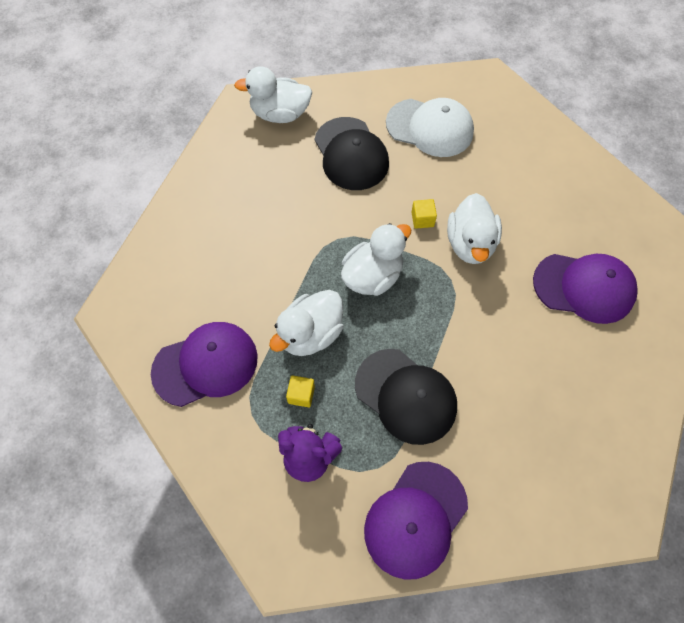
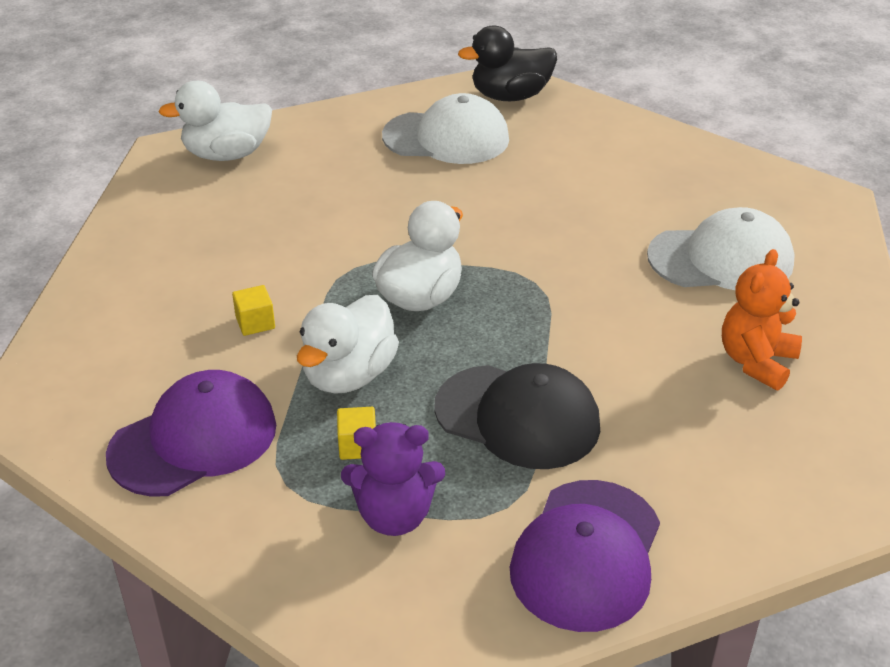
camera: 15 degrees left, 25 degrees down
black cap [314,117,389,190] -> none
yellow cube [411,199,437,229] -> yellow cube moved to [232,285,275,336]
white duck [447,193,502,264] -> none
purple cap [533,254,638,324] -> white cap [647,207,795,290]
none -> black duck [458,26,557,101]
none -> orange teddy bear [722,249,802,390]

